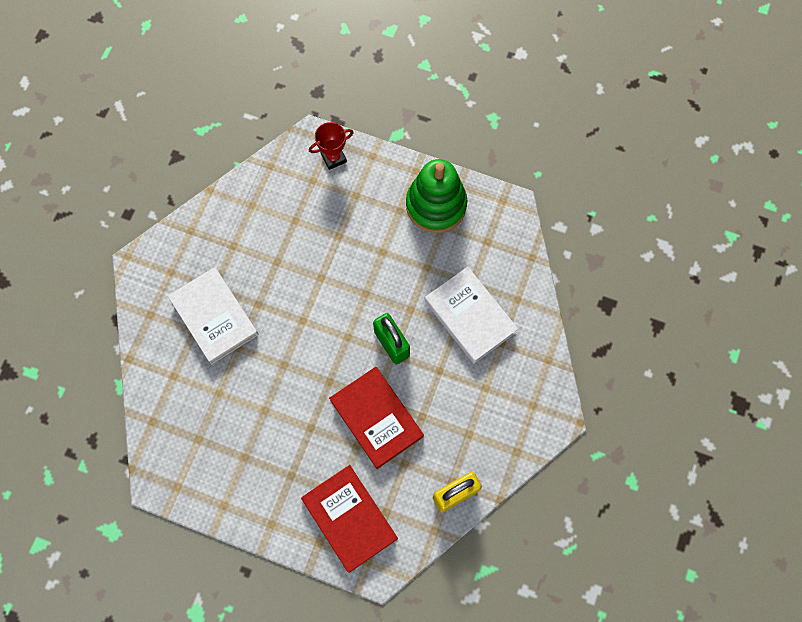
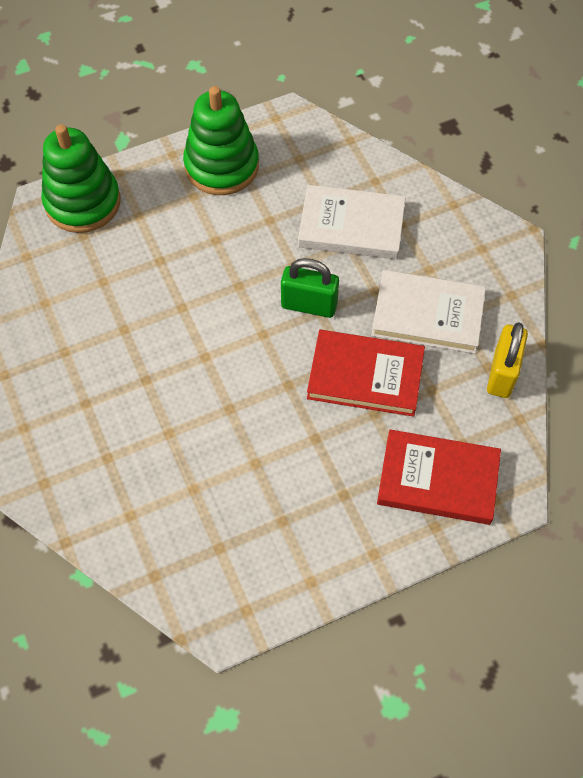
camera: 45 degrees left, 10 degrees down
white book [168,267,258,364] -> white book moved to [371,270,486,354]
red trophy [309,122,354,170] -> green stacking toy [41,124,120,233]

